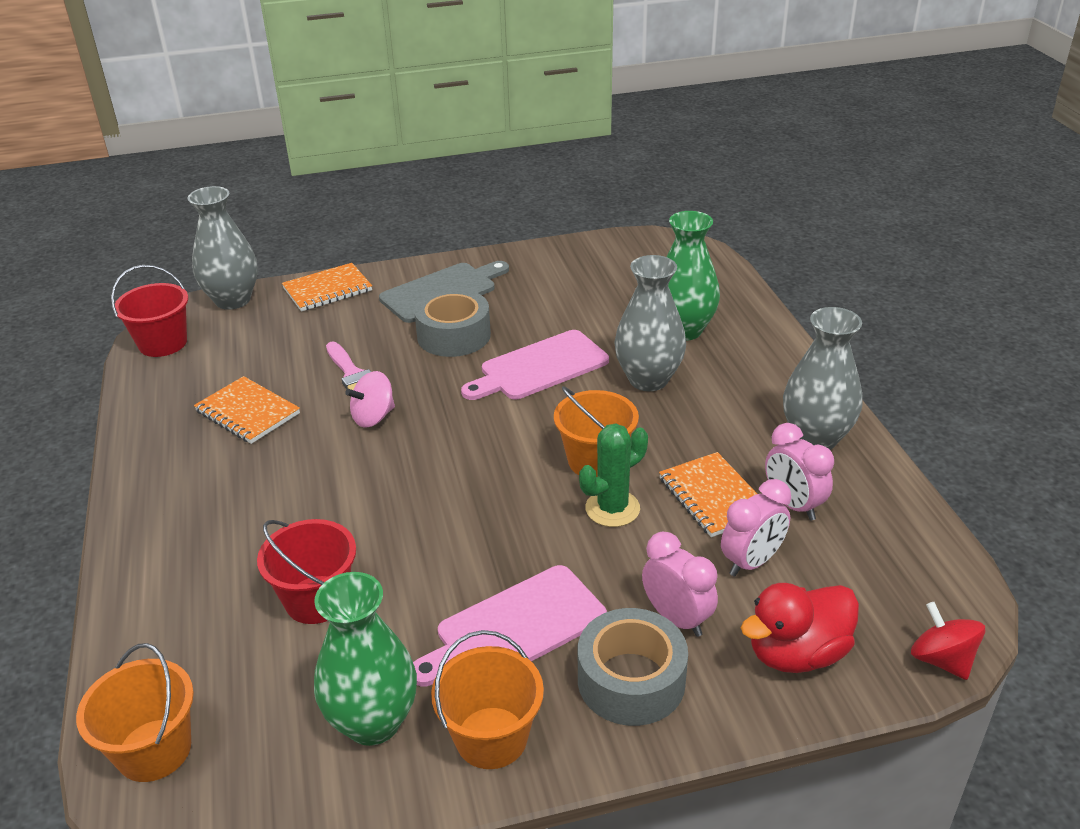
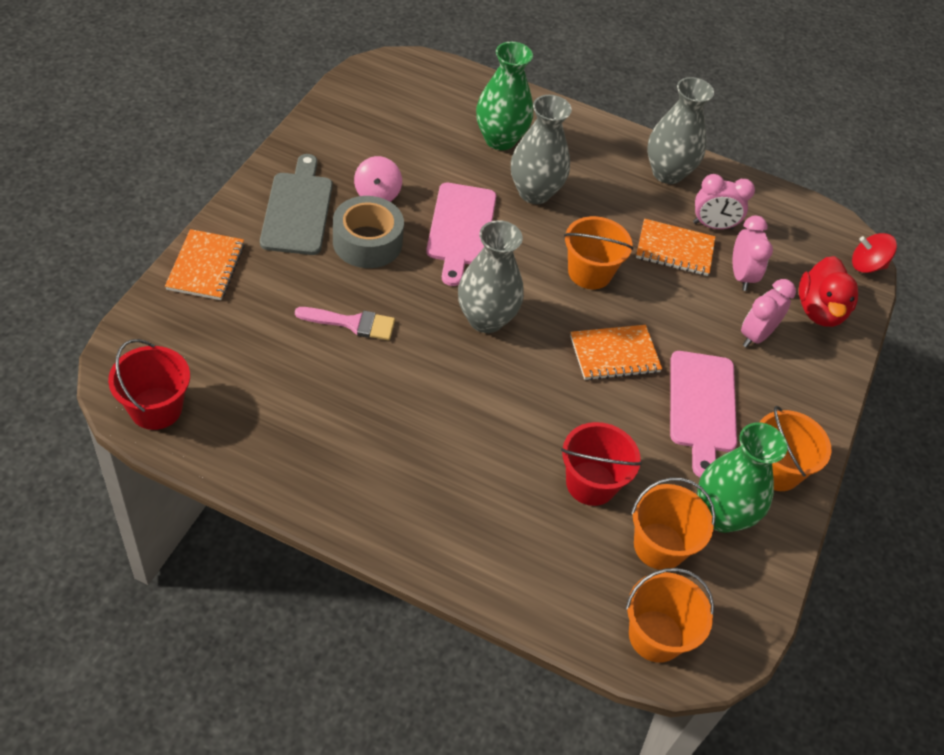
camera: 60 degrees left, 15 degrees up
grey vase [188,186,258,310] -> grey vase moved to [458,220,524,333]
orange notebook [194,376,300,444] -> orange notebook moved to [570,325,662,381]
pink spinning top [345,371,395,427] -> pink spinning top moved to [354,156,402,202]
grey tape [578,608,688,726] -> none
green cactus [579,423,648,527] -> none
pink clock [642,532,718,637] -> pink clock turned 45 degrees counterclockwise [741,279,796,348]
none -> orange bucket [631,478,716,570]

